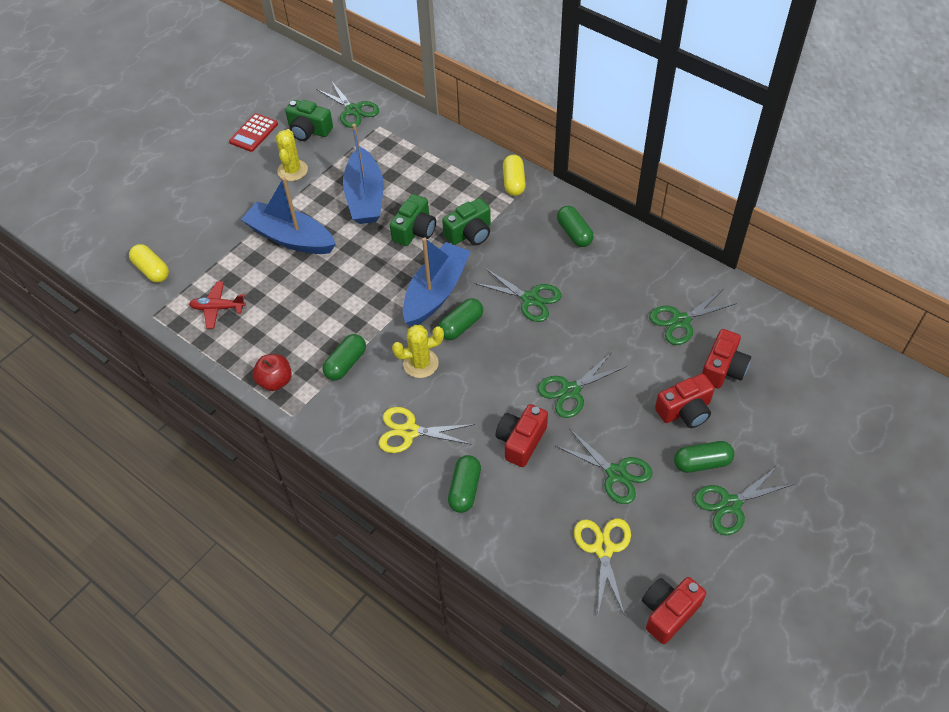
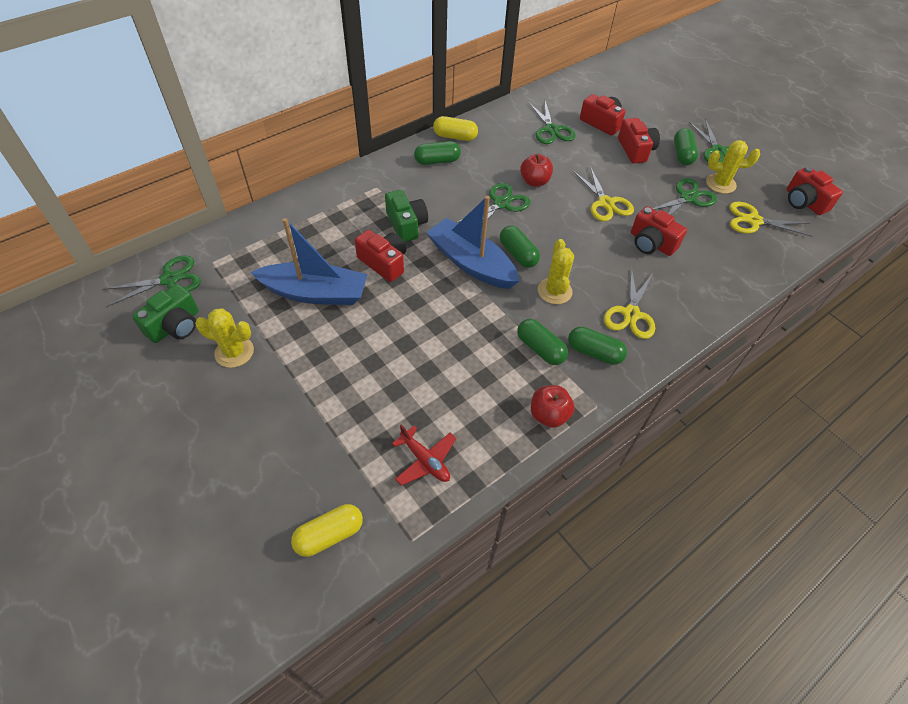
camera: 80 degrees left, 0 degrees up
red plane [189,281,246,329] -> red plane turned 60 degrees counterclockwise [392,425,456,486]
red calculator [229,113,278,152] -> none
blue boat [241,177,336,254] -> none
green camera [390,194,436,246] -> red camera [355,230,406,282]
green capsule [448,455,481,513] -> green capsule moved to [568,327,627,365]
yellow capsule [503,155,526,196] -> yellow capsule moved to [433,116,478,141]
green scissors [537,352,627,418] -> yellow scissors [573,166,634,222]
none -> red apple [520,154,553,187]
none -> yellow cactus [706,140,760,194]

